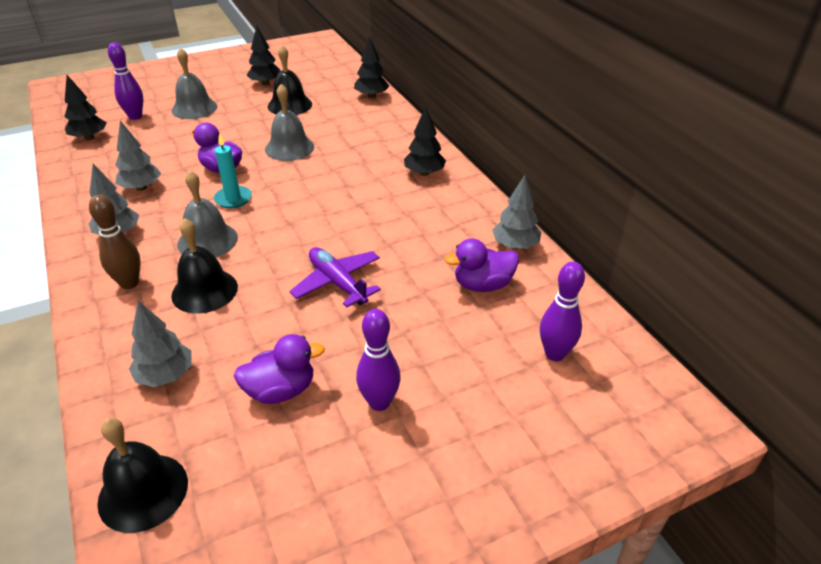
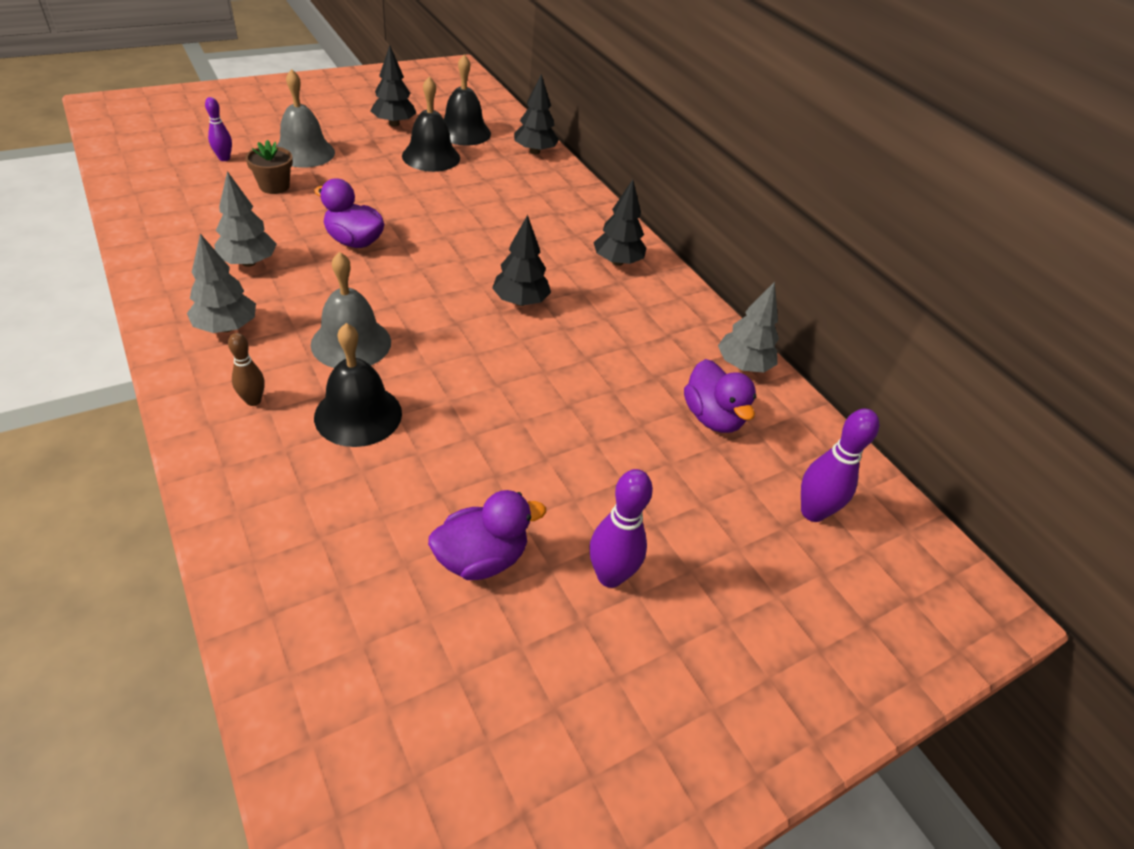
camera: 10 degrees left, 5 degrees up
black tree [64,75,107,140] -> black tree moved to [492,215,551,306]
brown bowling pin [89,194,141,289] -> brown bowling pin [228,333,265,406], size x0.62
black bell [97,418,188,533] -> black bell moved to [444,54,491,146]
purple bowling pin [108,43,143,120] -> purple bowling pin [205,97,232,161], size x0.62
grey tree [129,301,191,387] -> none
turquoise candle [214,133,252,208] -> none
grey bell [265,84,314,161] -> none
purple plane [289,247,381,308] -> none
purple duck [445,238,519,292] -> purple duck turned 90 degrees counterclockwise [684,359,756,433]
none -> brown flower pot [245,140,293,194]

